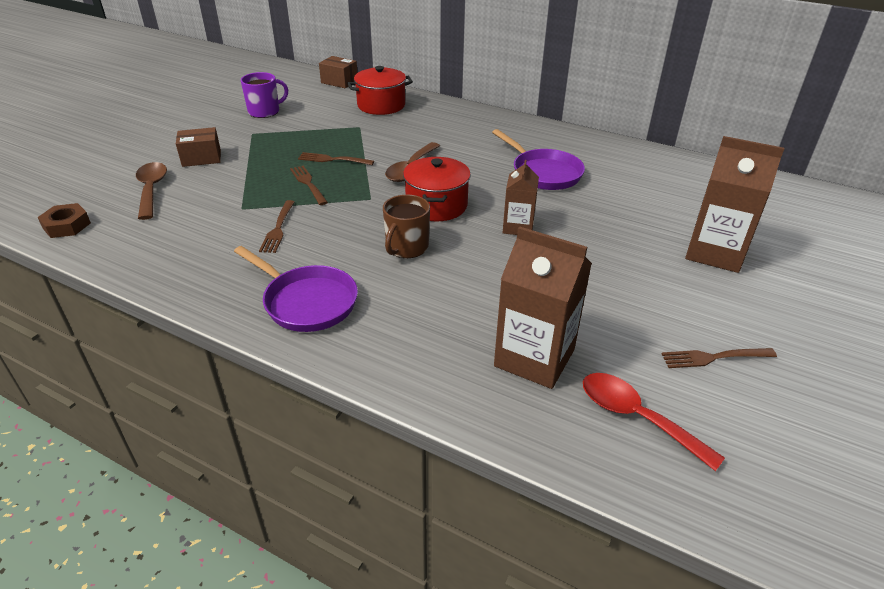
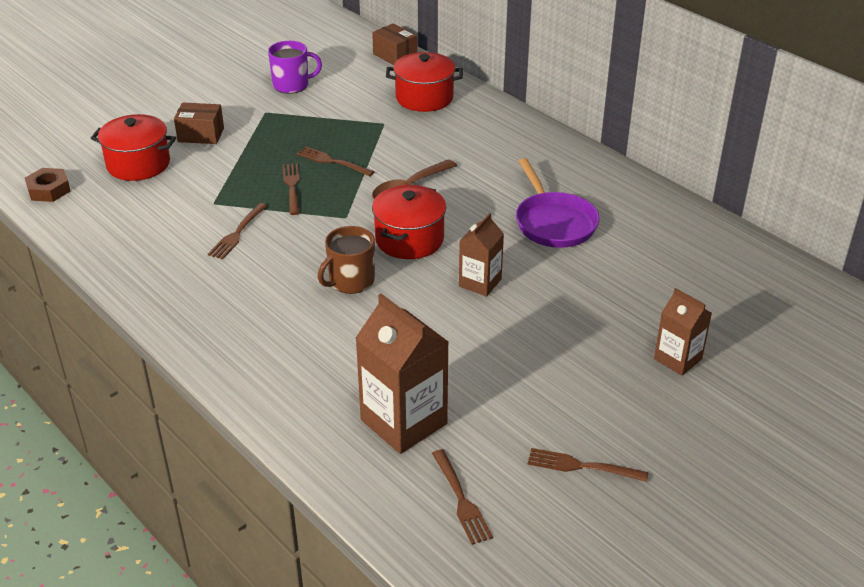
camera: 20 degrees right, 0 degrees up
brown spoon [136,162,167,220] -> red pot [91,114,176,181]
purple pan [234,246,358,332] -> none
red spoon [583,373,725,471] -> brown fork [432,449,493,545]
brown carton [685,136,784,273] -> brown carton [654,288,712,376], size x0.59

